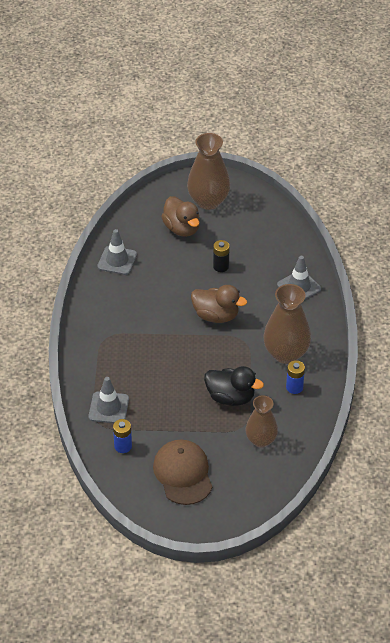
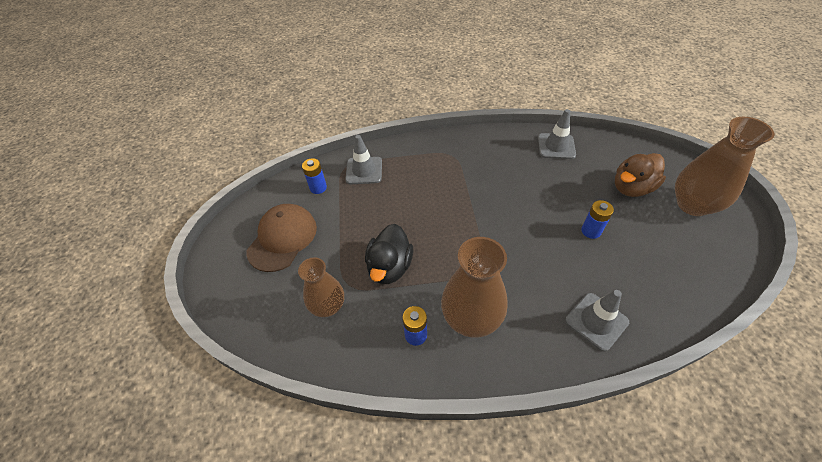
camera: 85 degrees right, 5 degrees up
brown cap [153,440,212,505] -> brown cap turned 45 degrees counterclockwise [247,204,317,272]
brown duck [191,285,247,323] -> none
black battery [213,240,230,272] -> blue battery [581,200,614,239]

